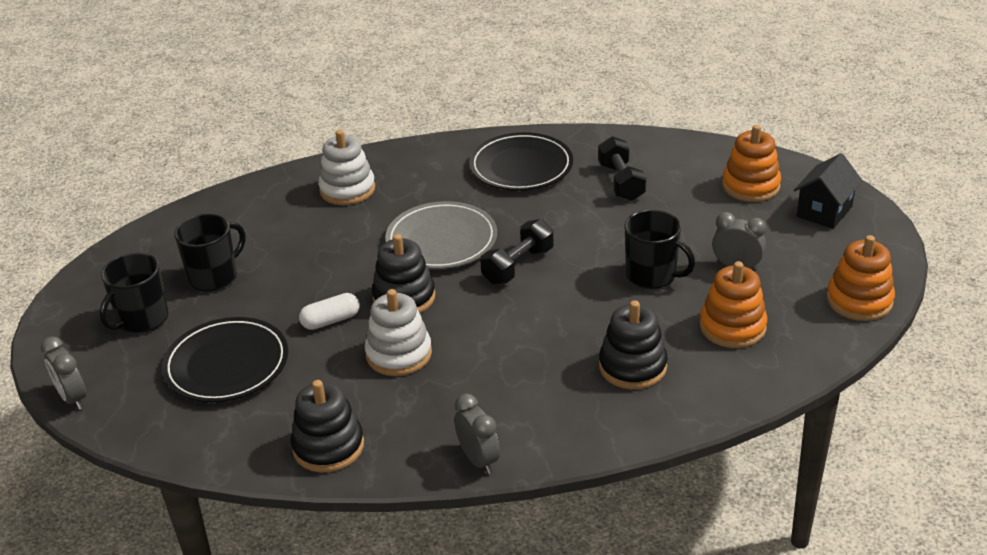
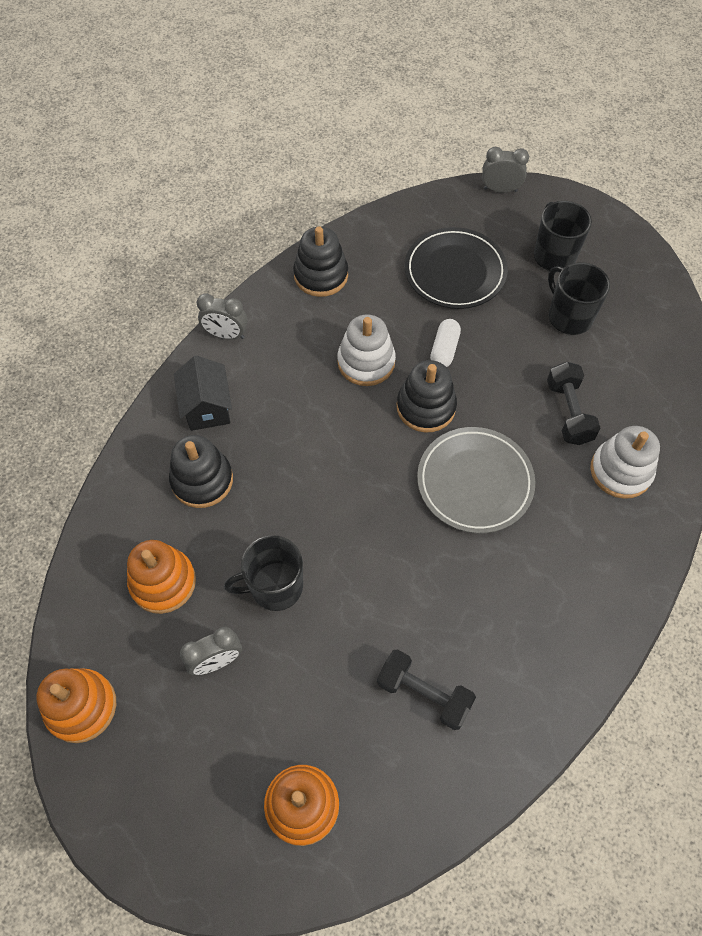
camera: 130 degrees right, 25 degrees up
black mug [174,214,245,292] -> black mug turned 150 degrees clockwise [548,262,610,335]
black plate [469,132,573,191] -> none
black dumbbell [480,219,554,285] -> black dumbbell moved to [547,362,600,445]
black house [794,153,863,229] -> black house moved to [174,355,232,431]

